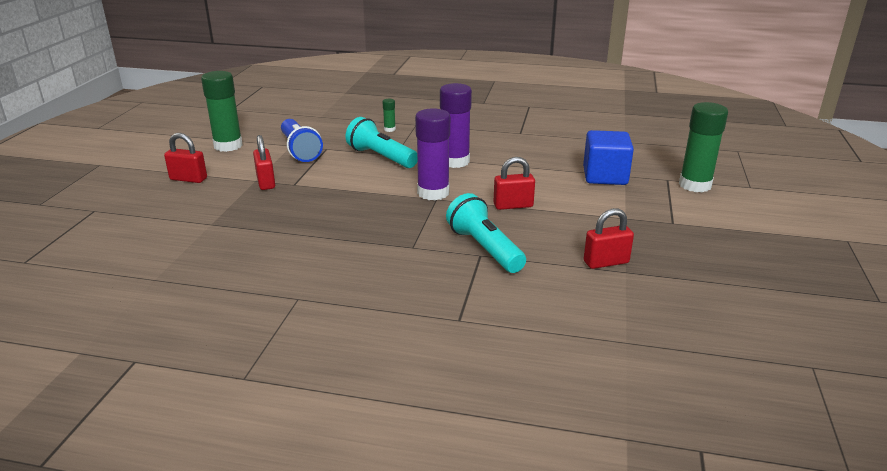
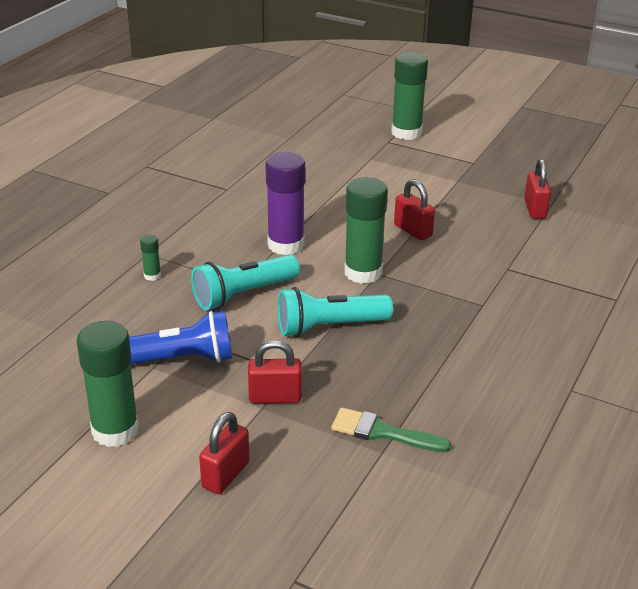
camera: 75 degrees left, 5 degrees up
purple glue stick [415,108,450,200] -> green glue stick [344,177,388,284]
turquoise flashlight [446,193,526,273] -> turquoise flashlight moved to [277,287,393,337]
red padlock [493,157,535,210] -> red padlock turned 45 degrees counterclockwise [394,179,435,241]
blue cube [583,130,634,185] -> none
none -> green brush [331,408,451,452]

